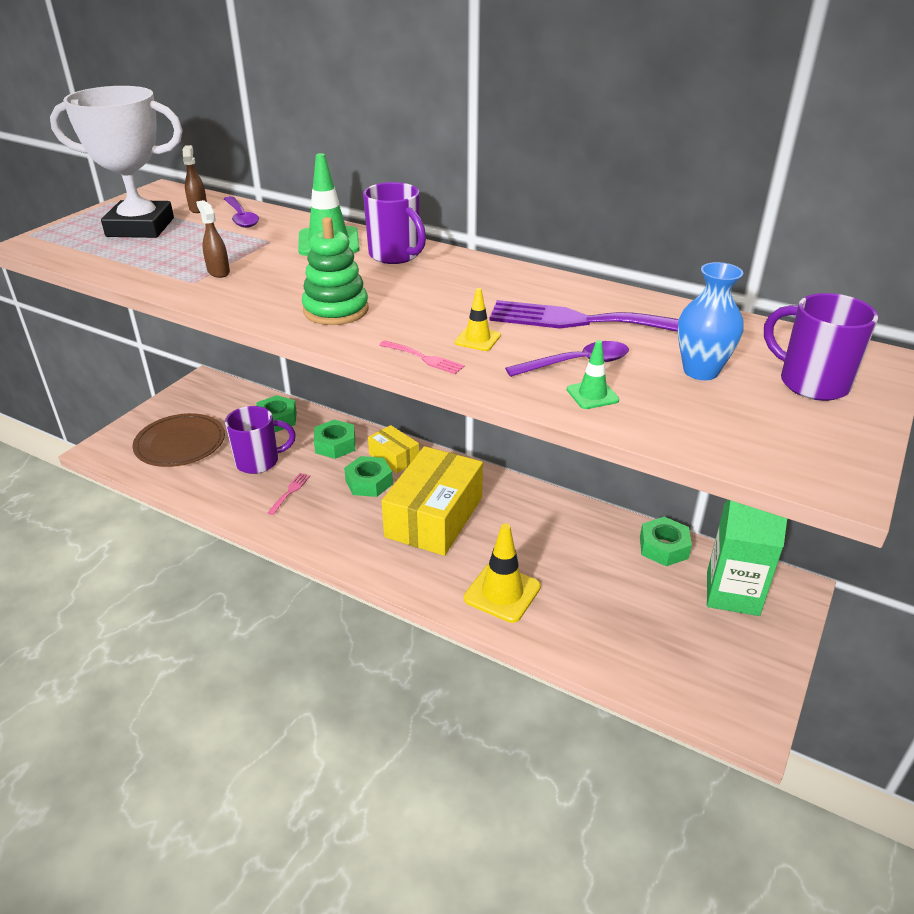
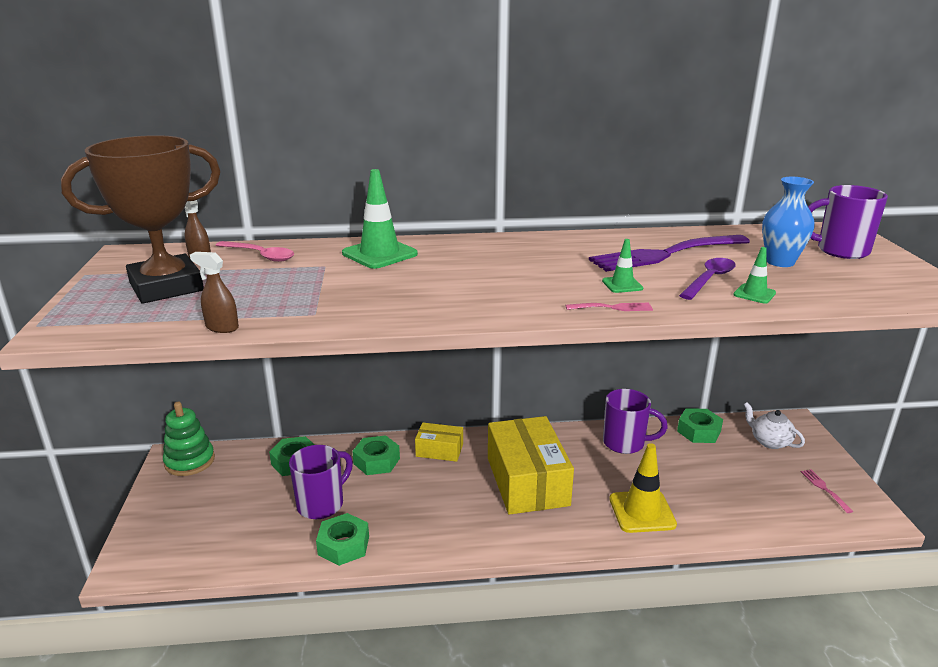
camera: 35 degrees left, 10 degrees down
white trophy [50,86,183,238] -> brown trophy [61,135,221,303]
brown plate [132,413,225,467] -> none
brown spray bottle [196,200,230,278] -> brown spray bottle moved to [190,252,239,333]
purple spoon [224,196,259,228] -> pink spoon [216,241,294,262]
pink fork [267,473,310,515] -> pink fork moved to [801,469,853,513]
green stacking toy [302,217,369,325] -> green stacking toy moved to [163,402,215,476]
green nut [344,456,393,497] -> green nut moved to [316,513,369,566]
purple mug [363,182,426,264] -> purple mug moved to [603,389,668,454]
yellow traffic cone [455,288,501,351] -> green traffic cone [602,239,643,293]
green carton [707,500,787,616] -> white teapot [743,402,805,449]

